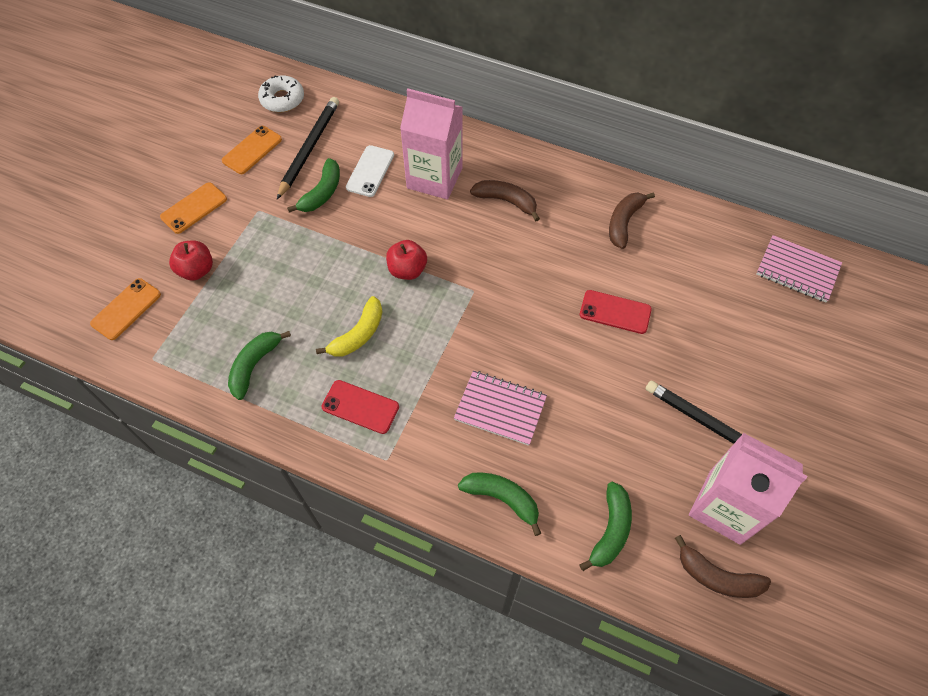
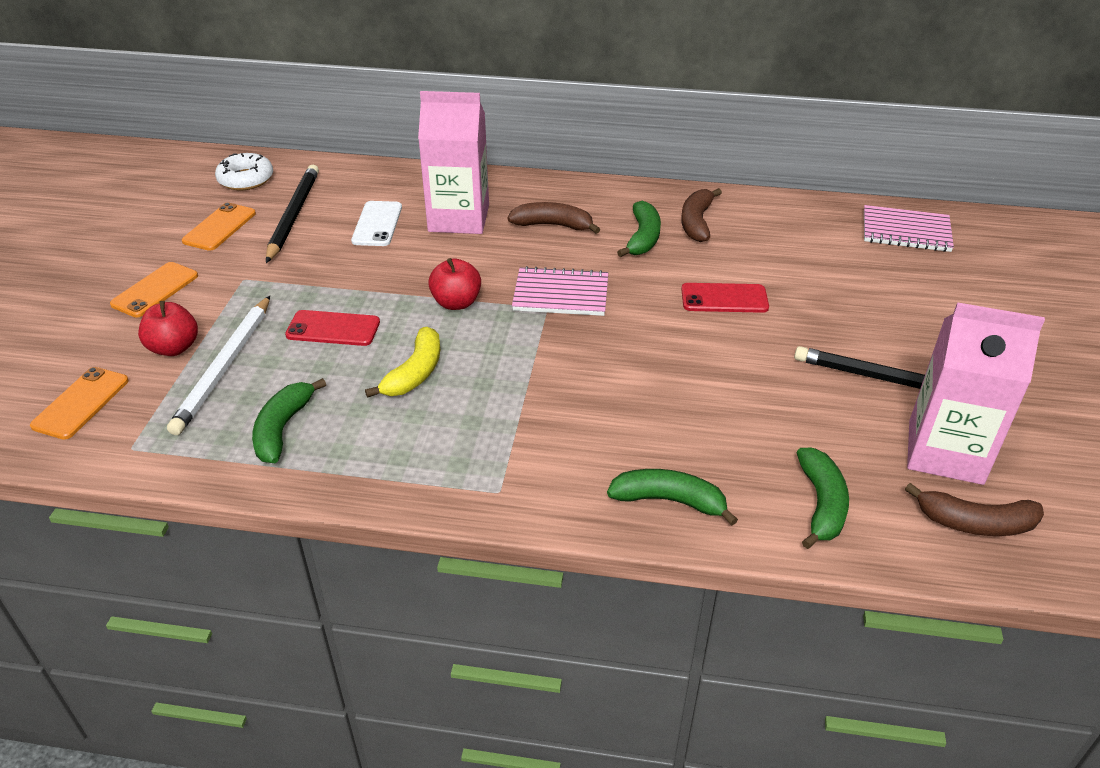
camera: 15 degrees left, 20 degrees down
green banana [287,158,340,213] -> green banana moved to [617,201,661,257]
red phone [322,380,399,434] -> red phone moved to [285,310,380,346]
pink notebook [454,370,547,446] -> pink notebook moved to [512,266,608,316]
none -> white pencil [167,296,270,435]

